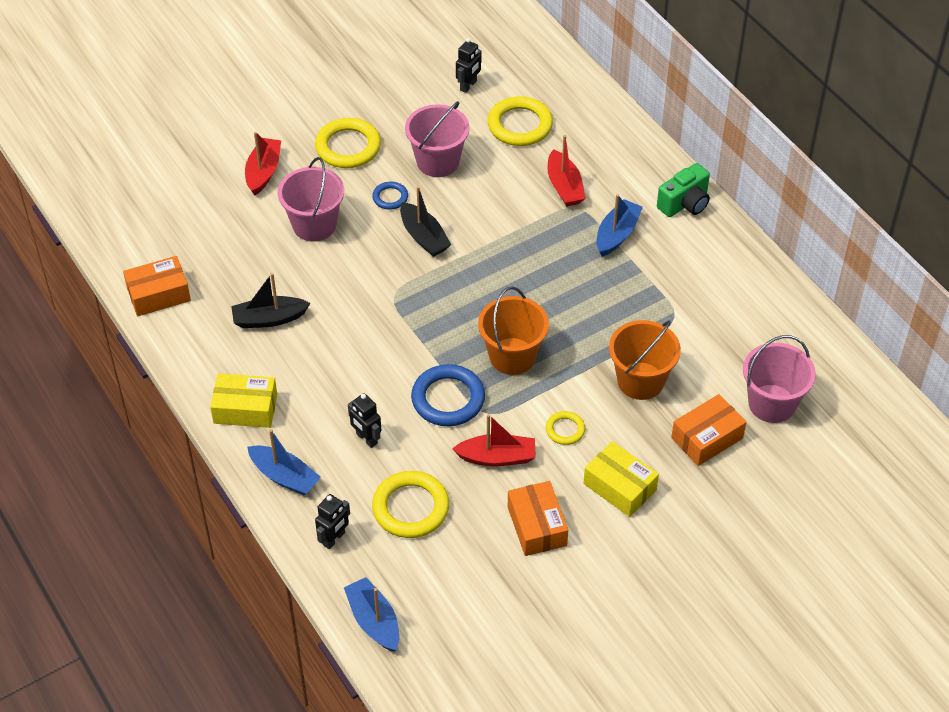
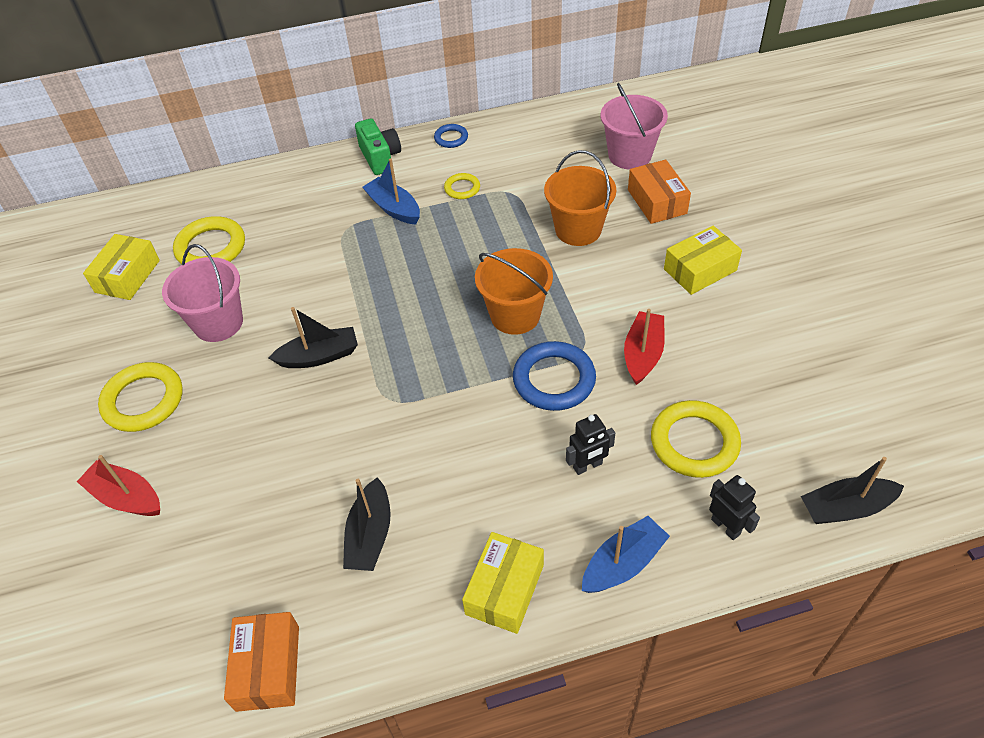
camera: 70 degrees left, 0 degrees up
pink bucket [278,157,344,242] -> none
blue boat [344,577,399,652] -> black boat [801,457,904,524]
blue ring [372,182,408,210] -> blue ring moved to [434,124,468,148]
black robot [456,38,482,93] -> yellow box [83,234,160,300]
orange box [508,481,568,556] -> none
yellow ring [546,411,585,445] -> yellow ring moved to [444,173,480,199]
red boat [548,135,586,207] -> none

